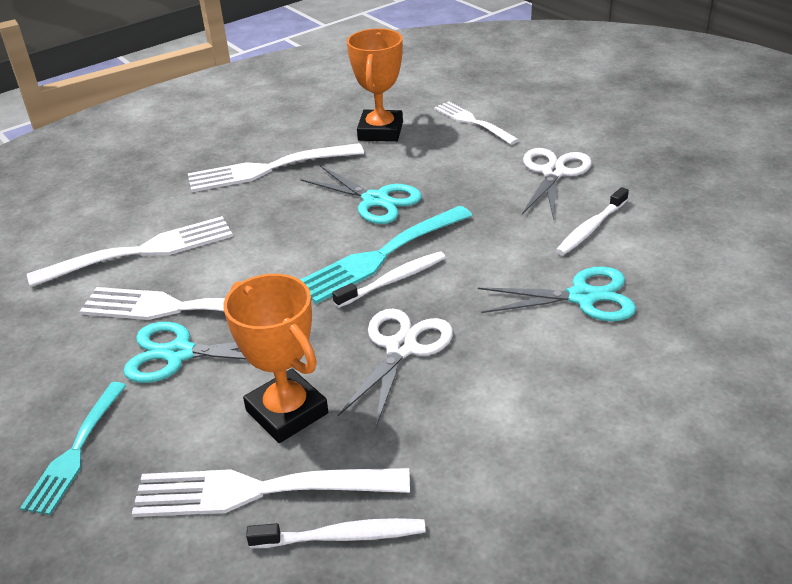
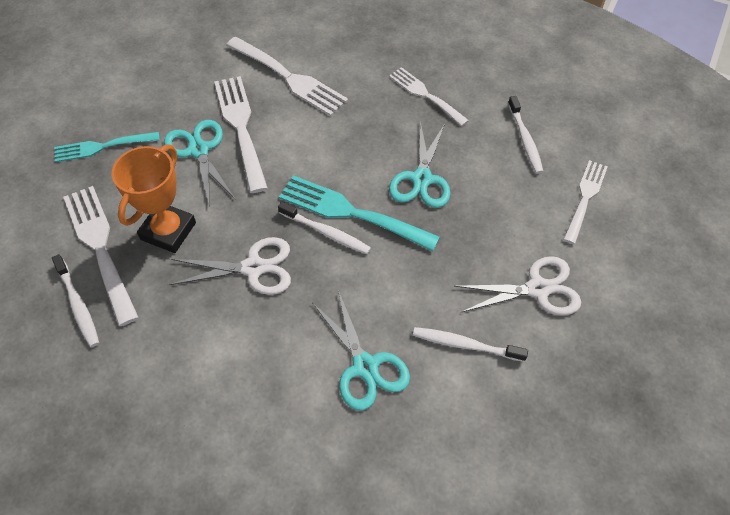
camera: 60 degrees right, 20 degrees up
white fork [188,143,364,192] -> white fork [389,67,469,126], size x0.66
orange trophy [347,28,403,142] -> white toothbrush [508,96,543,174]

